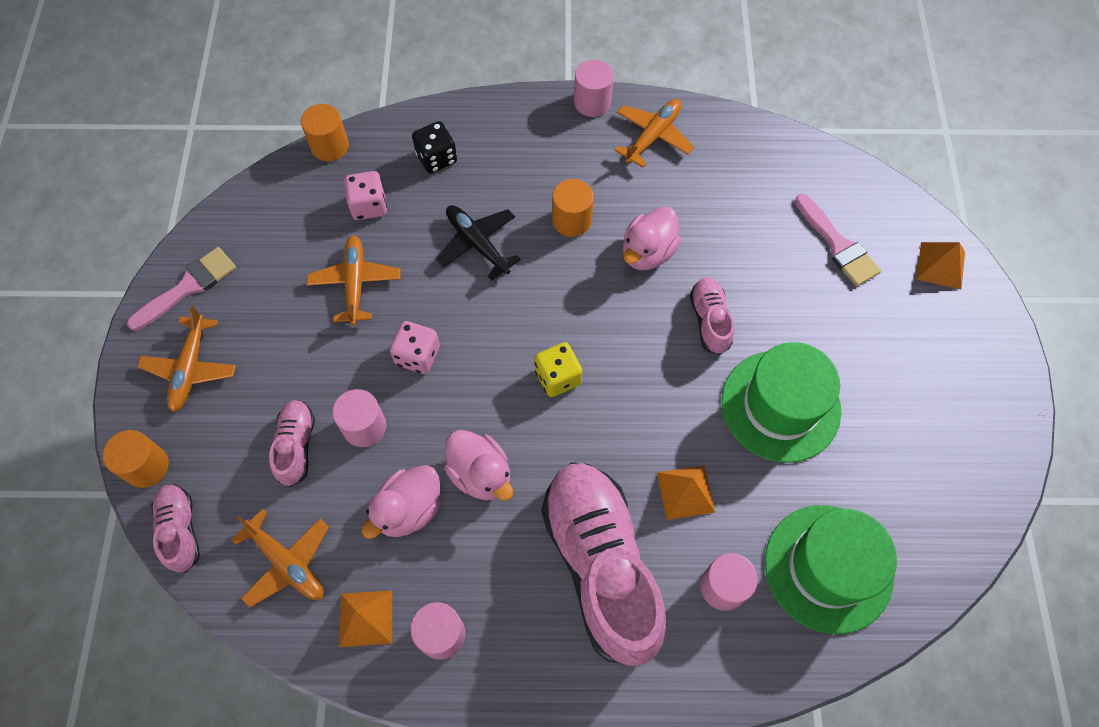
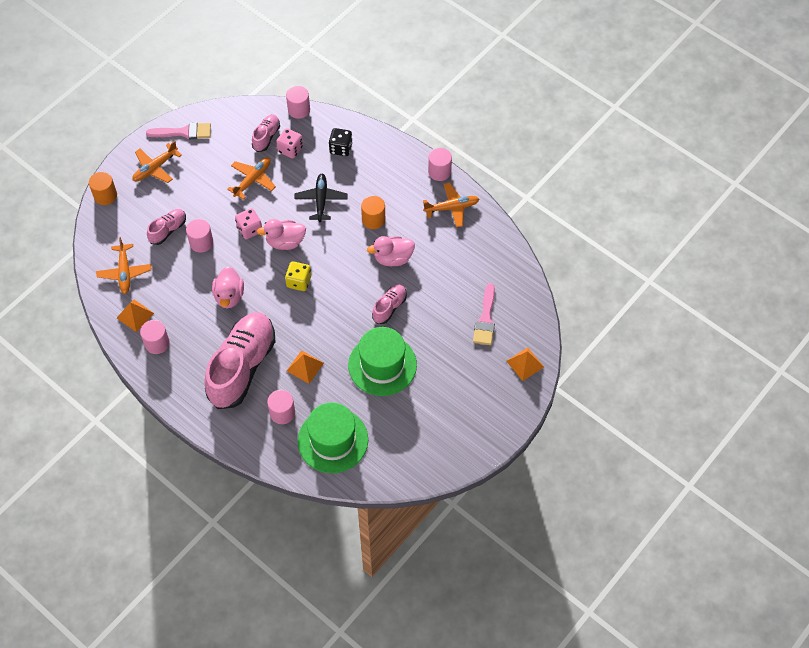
camera: 40 degrees right, 5 degrees down
pink shoe [151,484,200,573] -> pink shoe moved to [252,115,280,152]
orange cylinder [301,104,349,162] -> pink cylinder [286,86,310,119]
pink duck [362,465,441,539] -> pink duck moved to [257,219,306,250]

